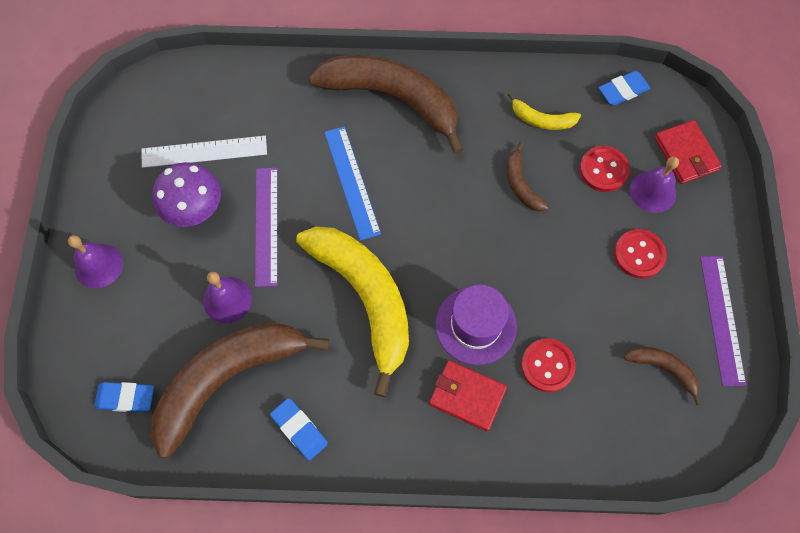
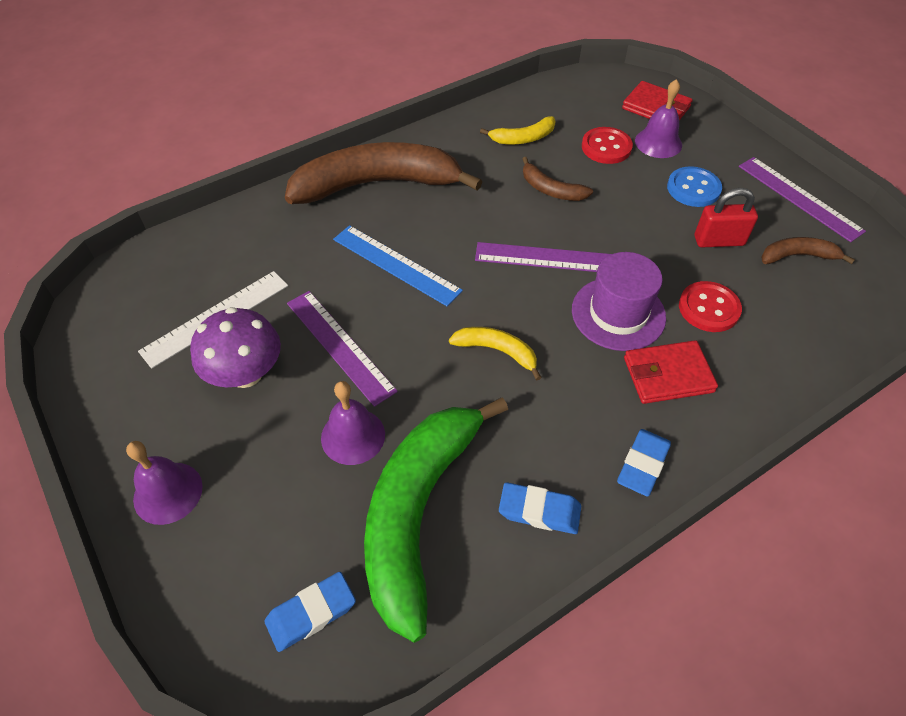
camera: 35 degrees left, 15 degrees down
brown banana [151,322,329,458] -> green banana [364,397,508,643]
yellow banana [296,227,409,397] -> yellow banana [449,327,542,380], size x0.44
blue eraser [599,71,650,105] -> blue eraser moved to [617,429,671,496]
red button [614,229,667,279] -> blue button [667,166,722,207]
none -> purple ruler [475,242,612,272]
none -> red padlock [695,188,758,247]

